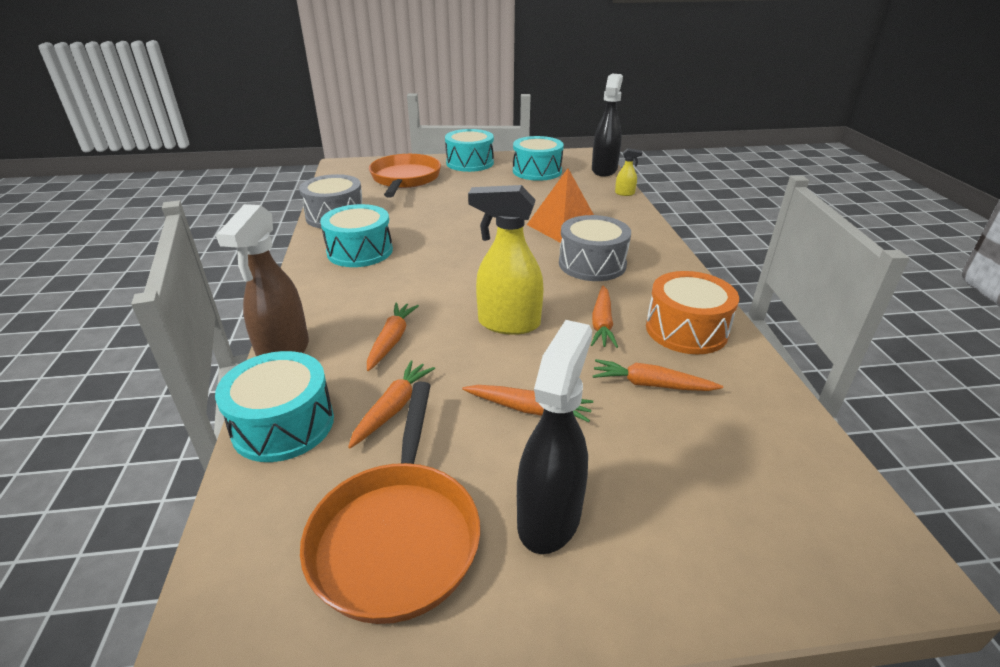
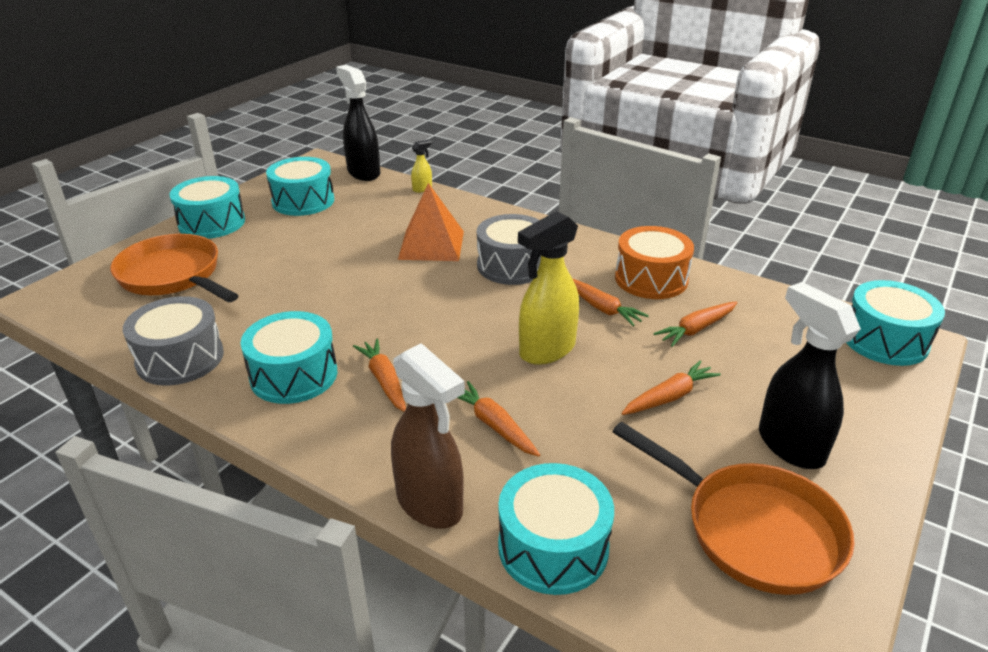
camera: 50 degrees left, 0 degrees up
orange carrot [348,360,435,448] -> orange carrot moved to [353,339,406,412]
none -> turquoise drum [846,280,945,366]

